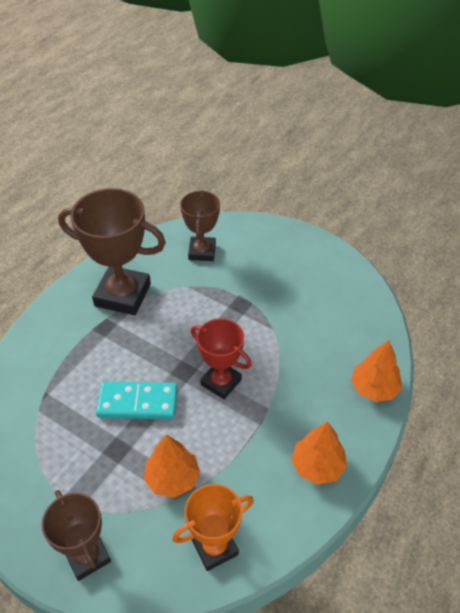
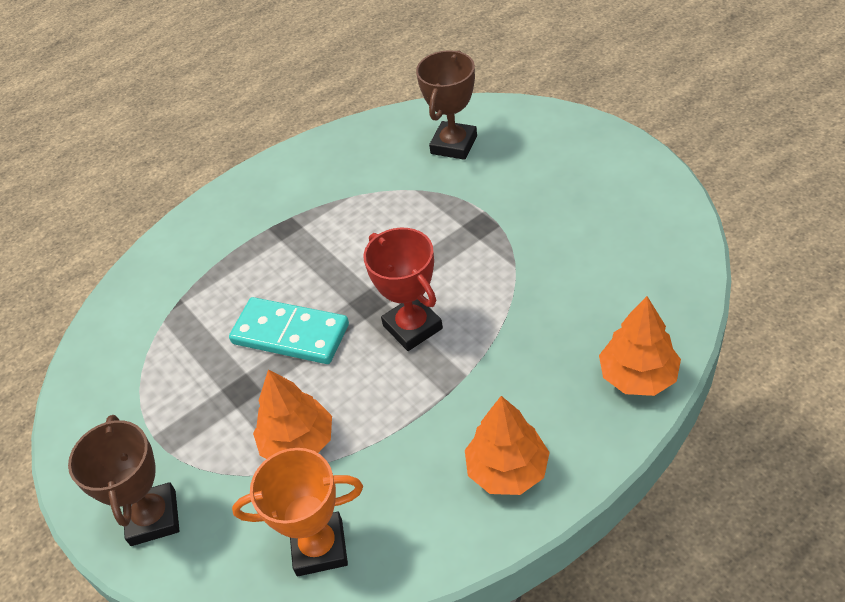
camera: 25 degrees right, 0 degrees up
brown trophy [58,188,166,315] -> none

